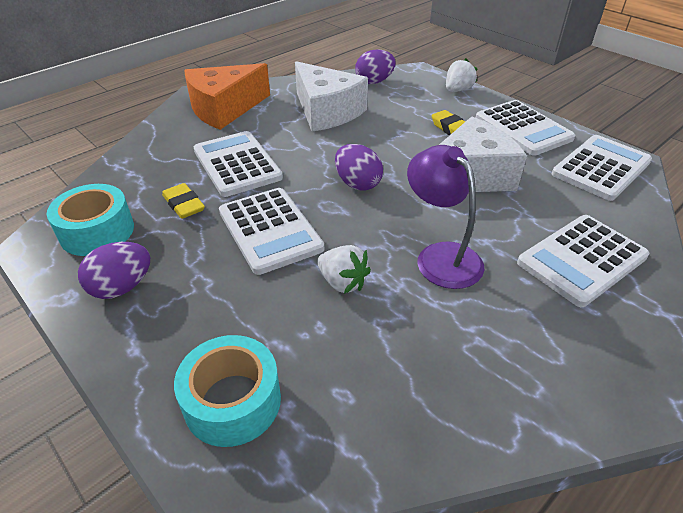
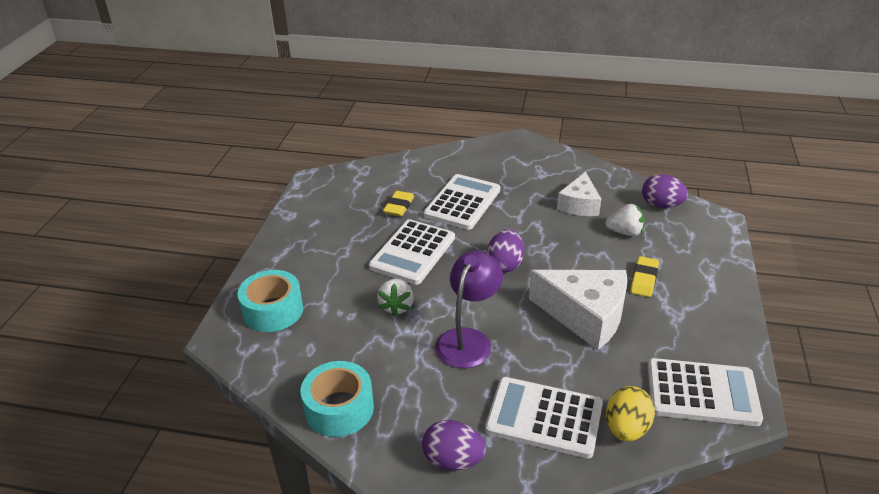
camera: 55 degrees right, 5 degrees down
turquoise tape [47,184,134,256] -> turquoise tape moved to [301,361,374,437]
purple egg [78,242,150,299] -> purple egg moved to [422,420,486,470]
orange cheese [184,63,270,130] -> none
white cheese [295,61,368,132] -> white cheese [557,172,601,216], size x0.62
white strawberry [446,58,477,92] -> white strawberry moved to [605,204,645,236]
white calculator [476,100,575,156] -> none
none -> yellow egg [606,386,655,441]

